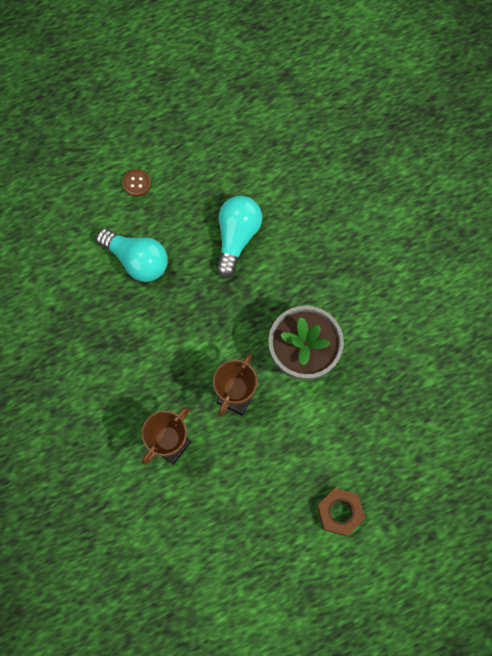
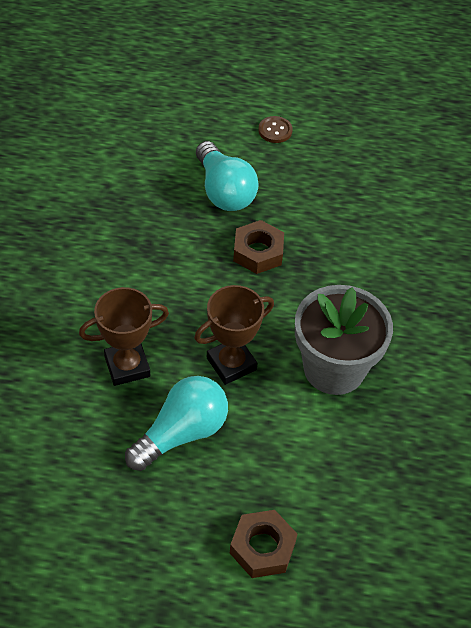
camera: 30 degrees right, 20 degrees down
turquoise light bulb [217,196,262,278] -> turquoise light bulb moved to [125,376,228,471]
none -> brown nut [233,220,284,274]

